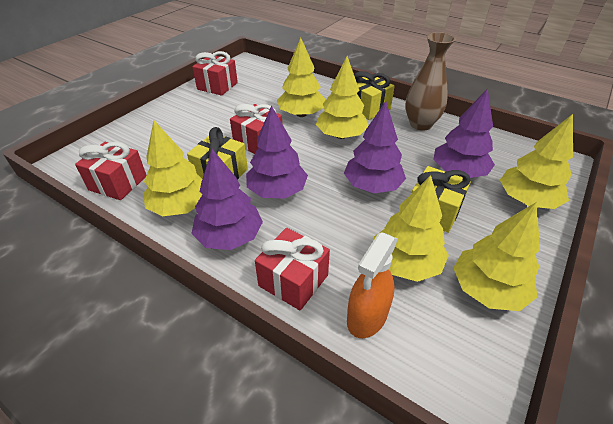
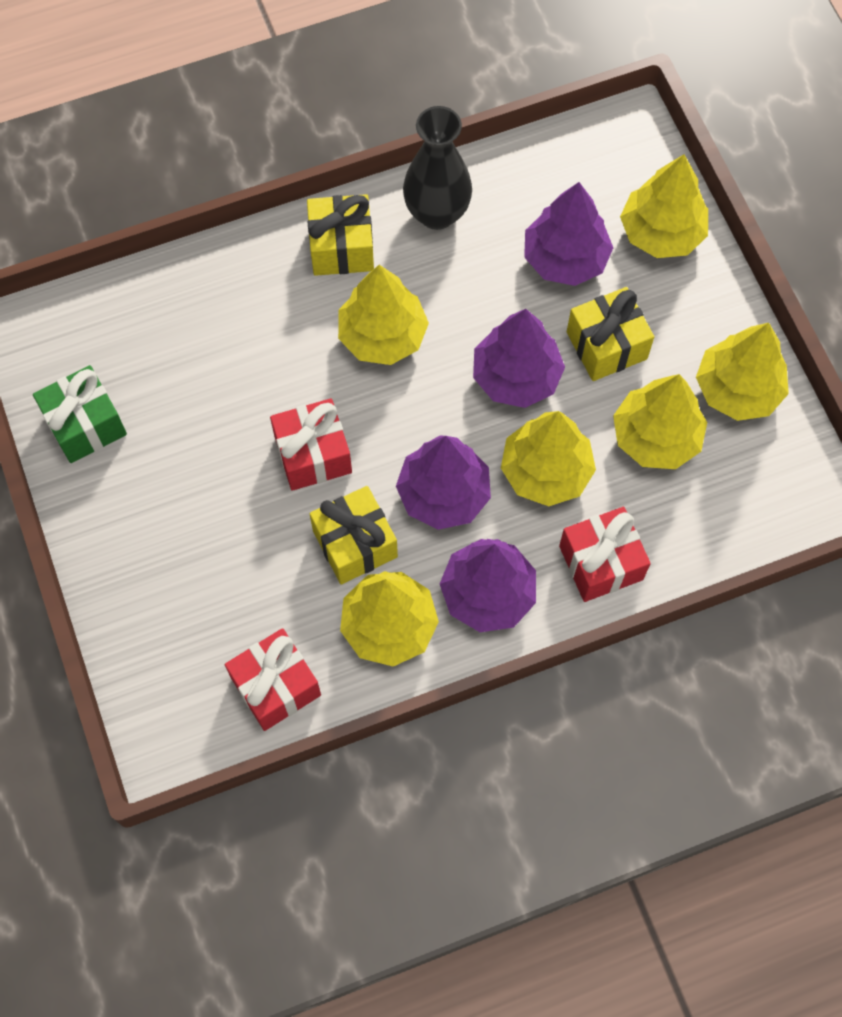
camera: 55 degrees left, 25 degrees up
red gift [192,51,238,96] -> green gift [33,365,127,463]
yellow tree [277,38,325,117] -> yellow tree moved to [501,411,596,506]
orange spray bottle [347,232,398,338] -> none
brown vase [405,32,455,131] -> black vase [403,106,472,230]

